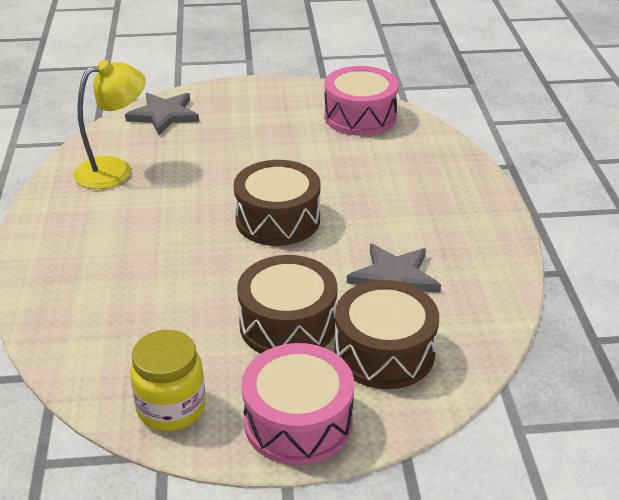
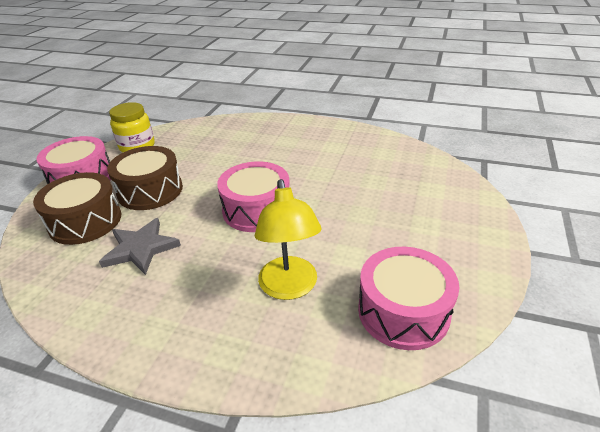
camera: 115 degrees right, 0 degrees up
yellow lamp [74,60,146,189] -> yellow lamp moved to [254,179,322,300]
grey star [125,93,199,135] -> none
brown drum [234,160,321,246] -> pink drum [217,161,290,232]

